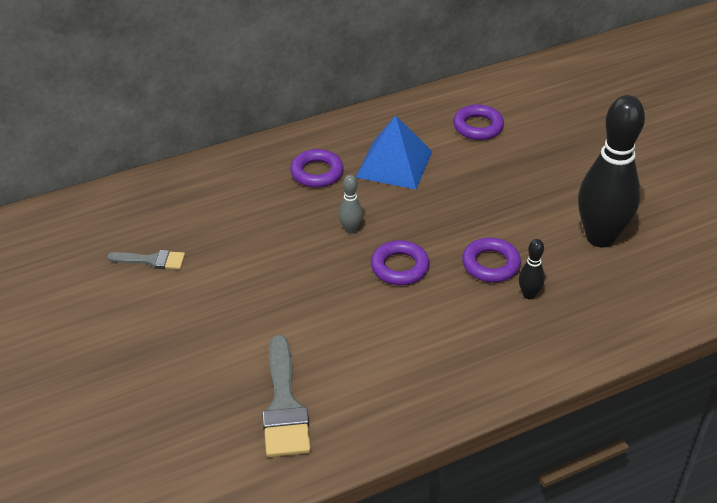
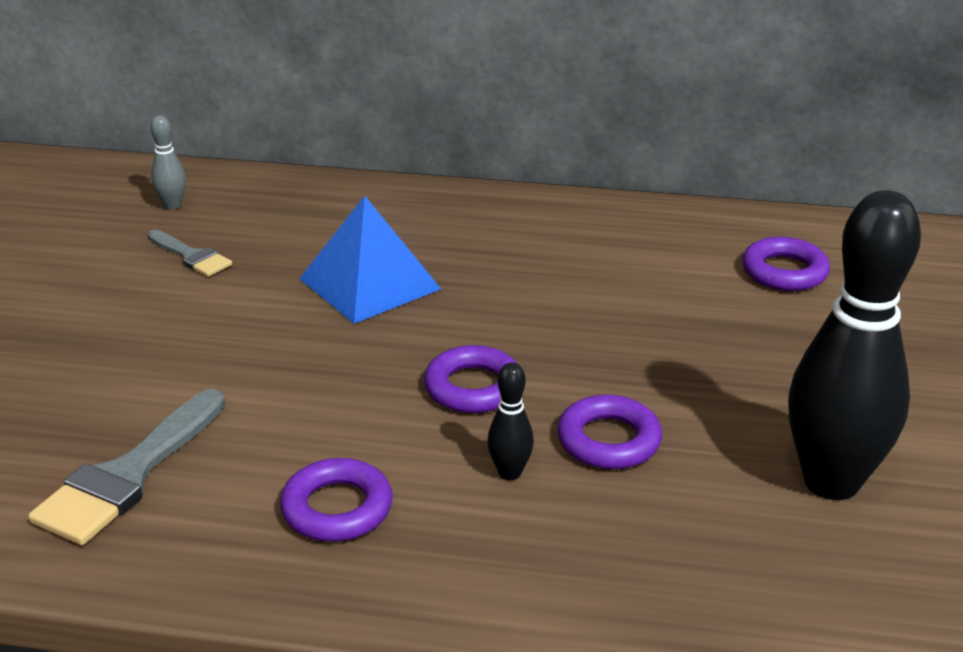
camera: 35 degrees right, 10 degrees down
purple ring [290,149,344,188] -> purple ring moved to [280,458,393,542]
grey bowling pin [338,175,363,234] -> grey bowling pin moved to [150,115,186,210]
blue pyramid [356,116,433,189] -> blue pyramid moved to [299,196,441,324]
black bowling pin [519,239,545,299] -> black bowling pin moved to [487,362,534,480]

